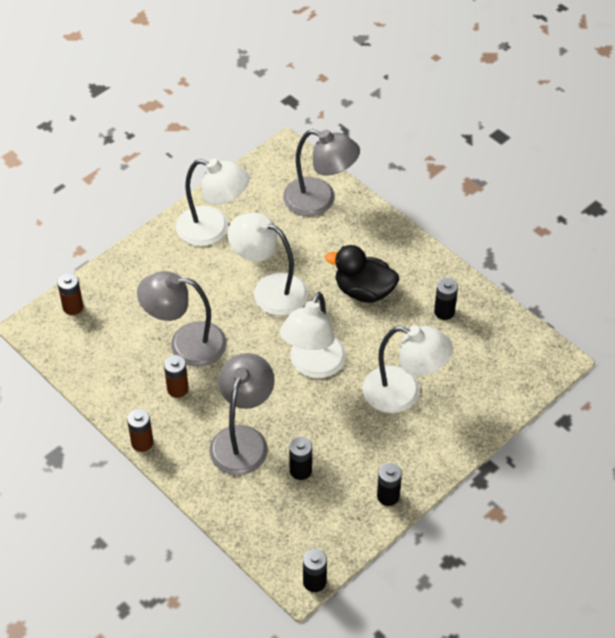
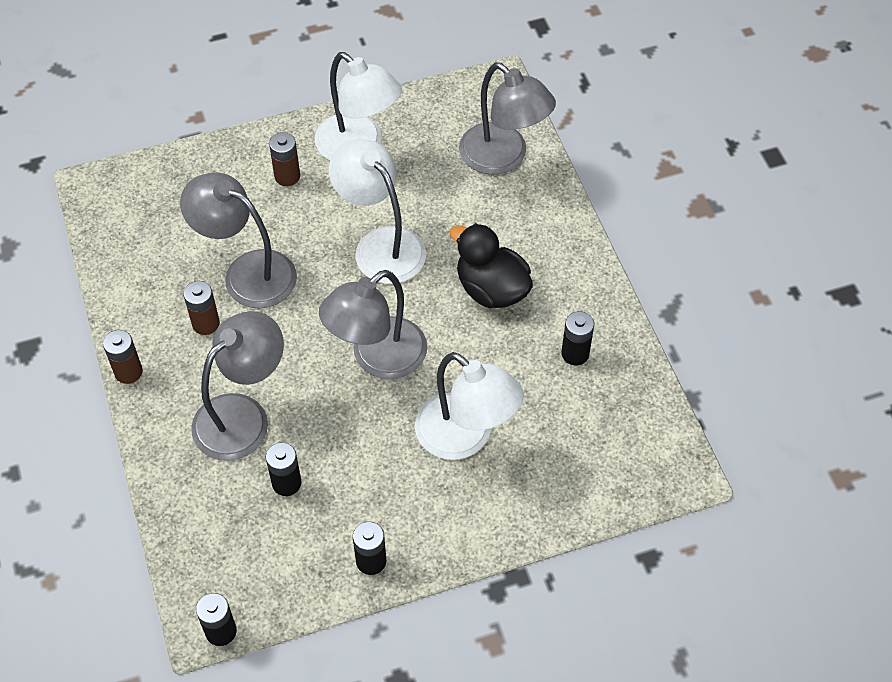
camera: 25 degrees right, 5 degrees up
brown battery [57,273,83,315] -> brown battery moved to [269,132,300,186]
white lamp [280,292,346,378] -> grey lamp [319,270,427,379]

